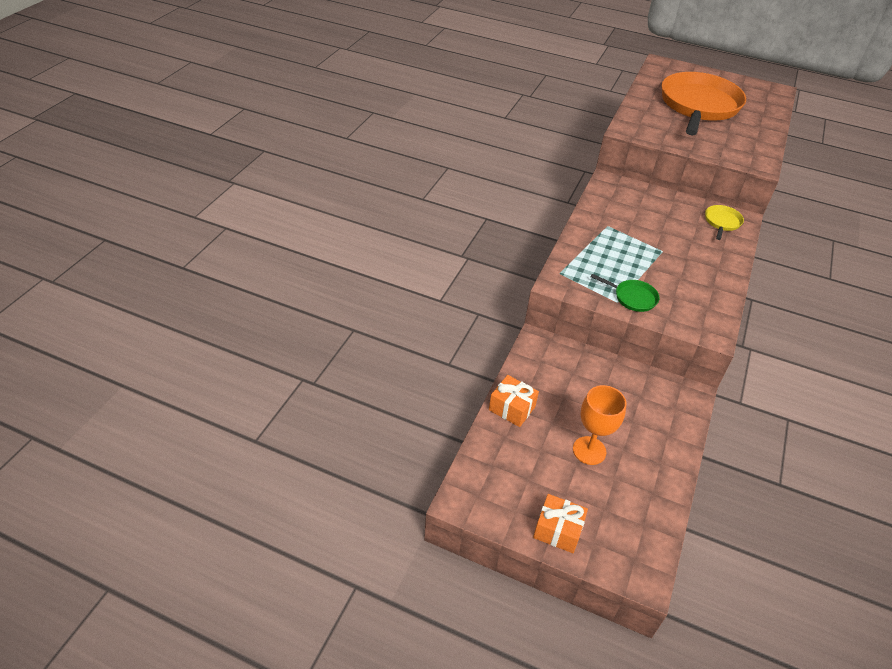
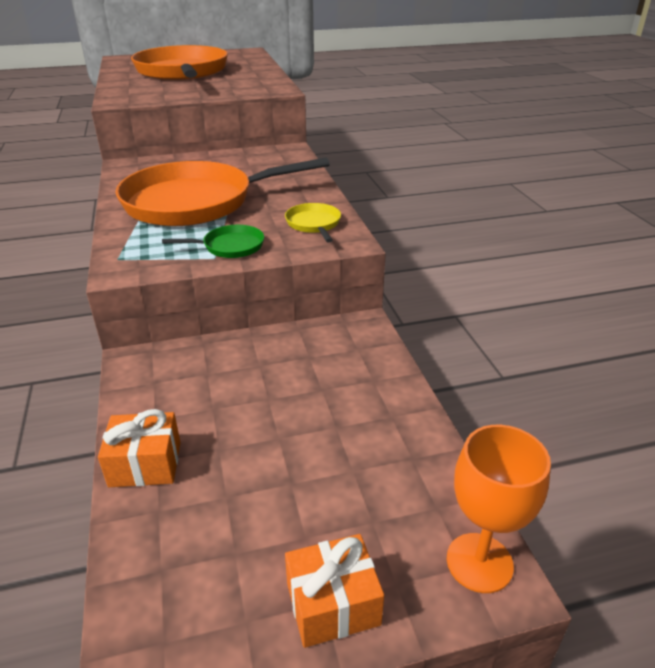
camera: 35 degrees left, 10 degrees down
orange goblet [573,385,626,465] -> orange goblet moved to [447,425,551,593]
yellow pan [705,205,744,240] -> yellow pan moved to [285,203,341,243]
none -> orange pan [115,157,330,226]

